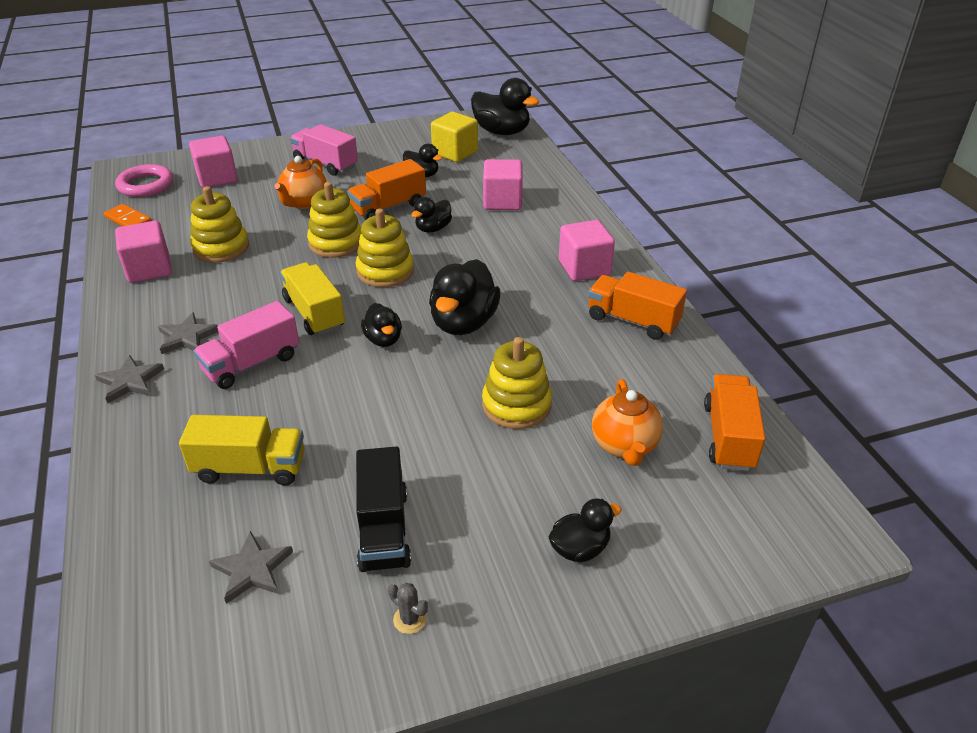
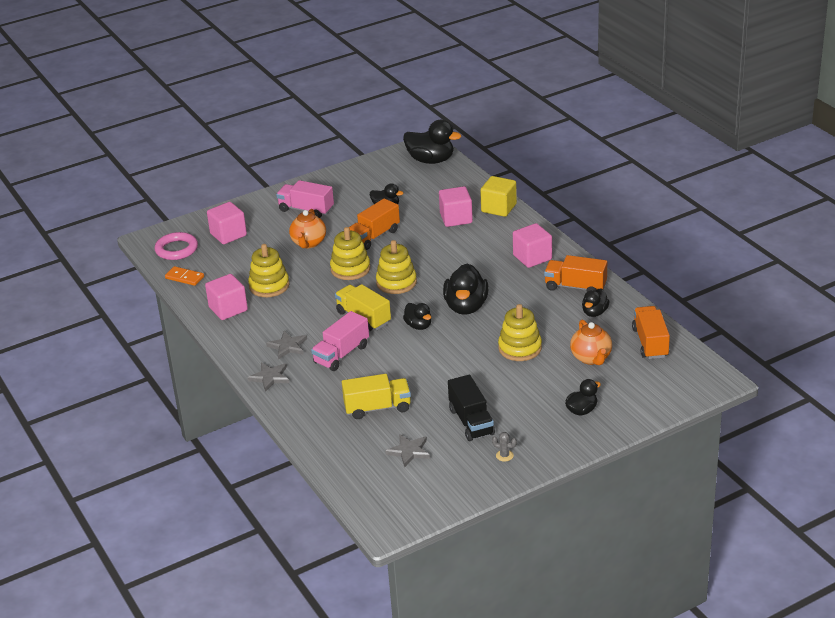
camera: 10 degrees left, 5 degrees down
black duck [412,197,452,232] -> black duck moved to [582,288,610,317]
yellow cube [431,112,478,162] -> yellow cube moved to [480,176,517,217]

